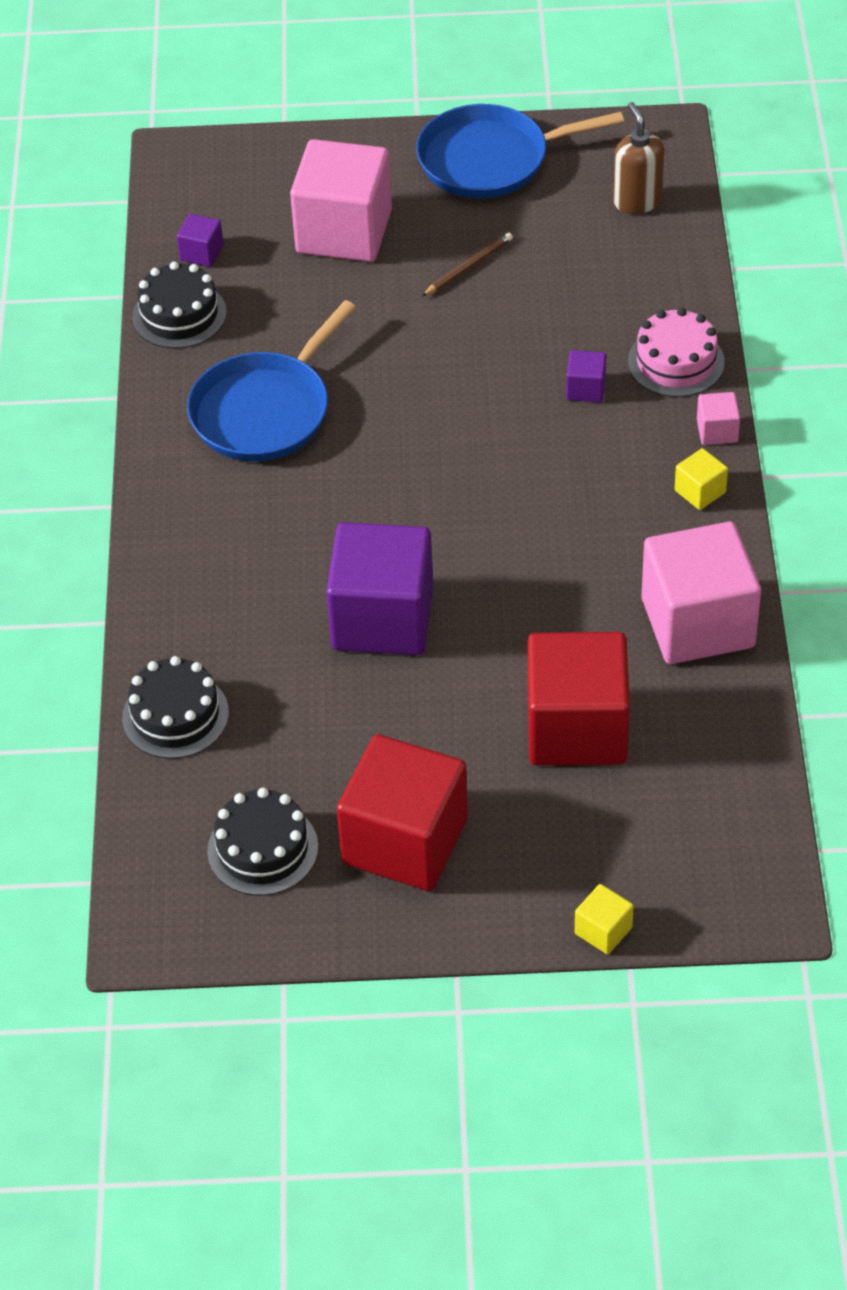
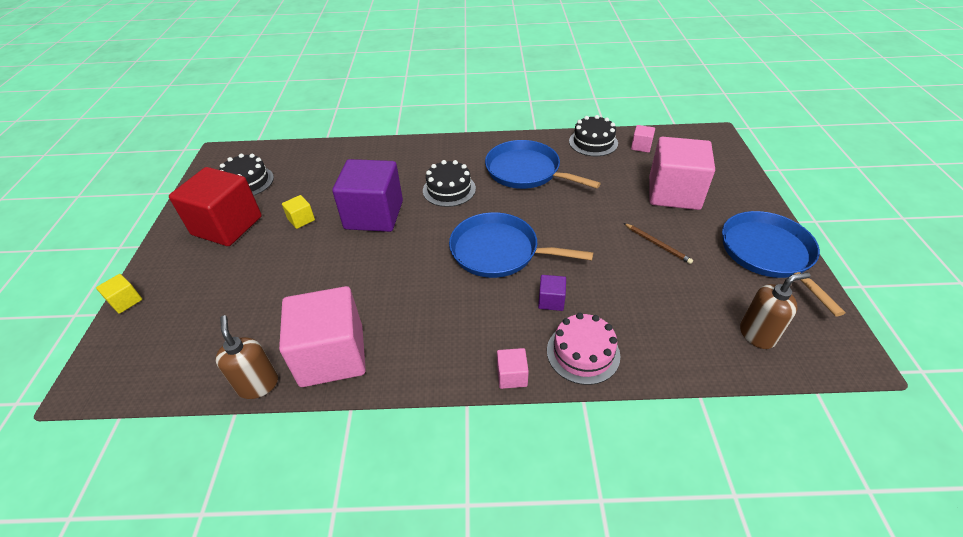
camera: 90 degrees right, 5 degrees down
black cake [122,656,229,759] -> black cake moved to [423,160,476,207]
purple cube [177,214,224,267] -> pink cube [631,125,655,153]
red cube [528,632,630,765] -> none
yellow cube [675,448,728,510] -> yellow cube moved to [282,195,315,229]
none -> brown soap dispenser [215,315,278,399]
none -> blue pan [449,212,593,278]

